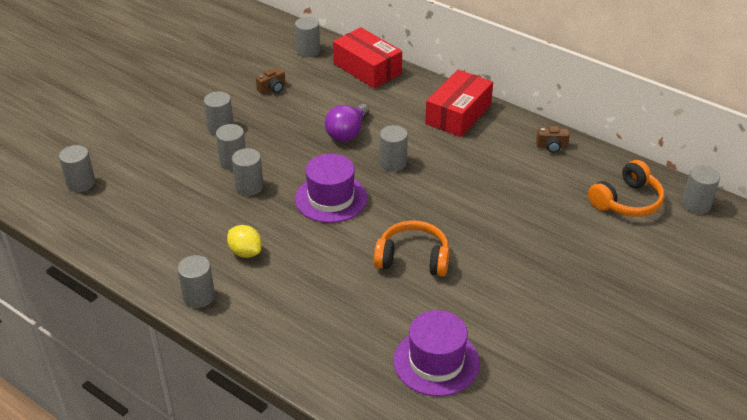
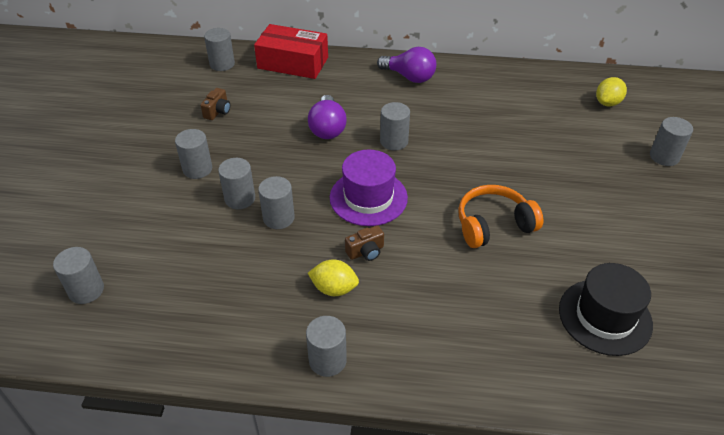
camera: 30 degrees left, 5 degrees up
purple hat [394,310,480,396] -> black hat [559,263,653,356]
red box [425,70,493,137] -> purple light bulb [377,47,436,83]
brown camera [536,126,570,153] -> brown camera moved to [345,225,384,261]
orange headphones [588,160,664,217] -> yellow lemon [596,77,627,106]
grey cylinder [682,166,720,214] -> grey cylinder moved to [650,117,693,166]

